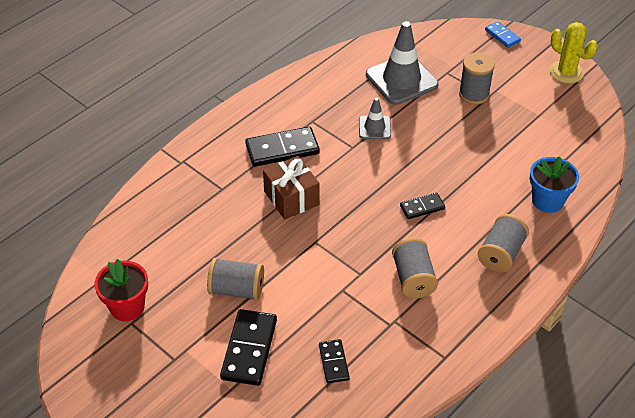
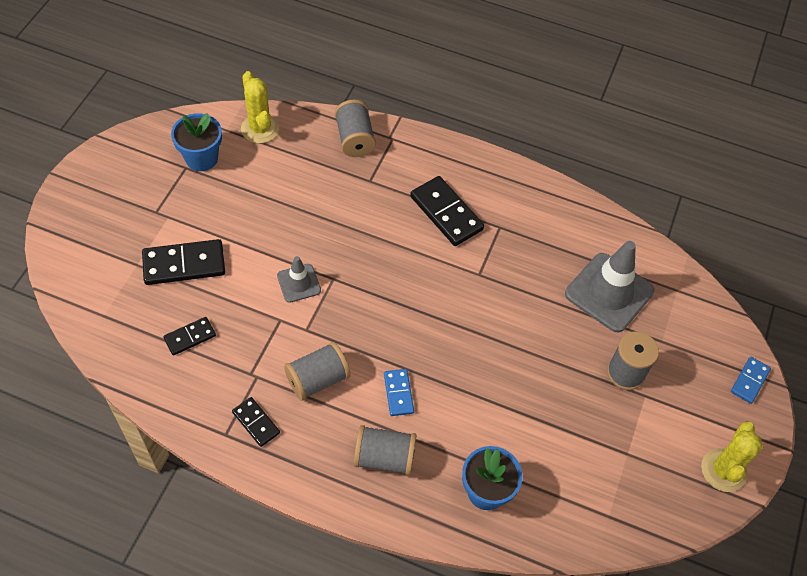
camera: 65 degrees right, 10 degrees up
red flower pot [95,259,148,321] -> blue flower pot [171,113,222,171]
grey spool [207,258,264,301] -> grey spool moved to [335,99,376,157]
brown gift [263,156,320,220] -> none
grey traffic cone [359,98,391,139] -> grey traffic cone moved to [277,256,321,303]
black domino [400,193,445,219] -> black domino moved to [232,397,280,447]
none -> yellow cactus [241,71,279,143]
none -> blue domino [384,369,414,416]

